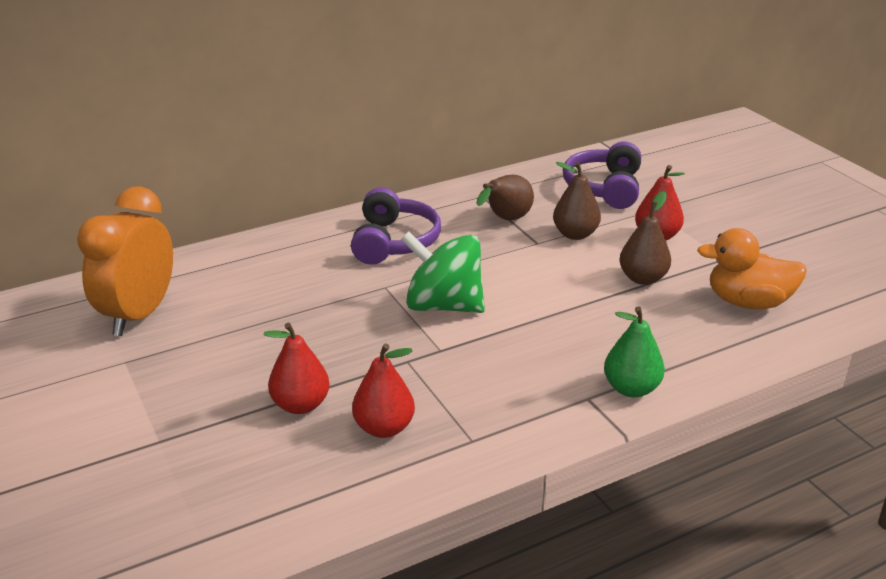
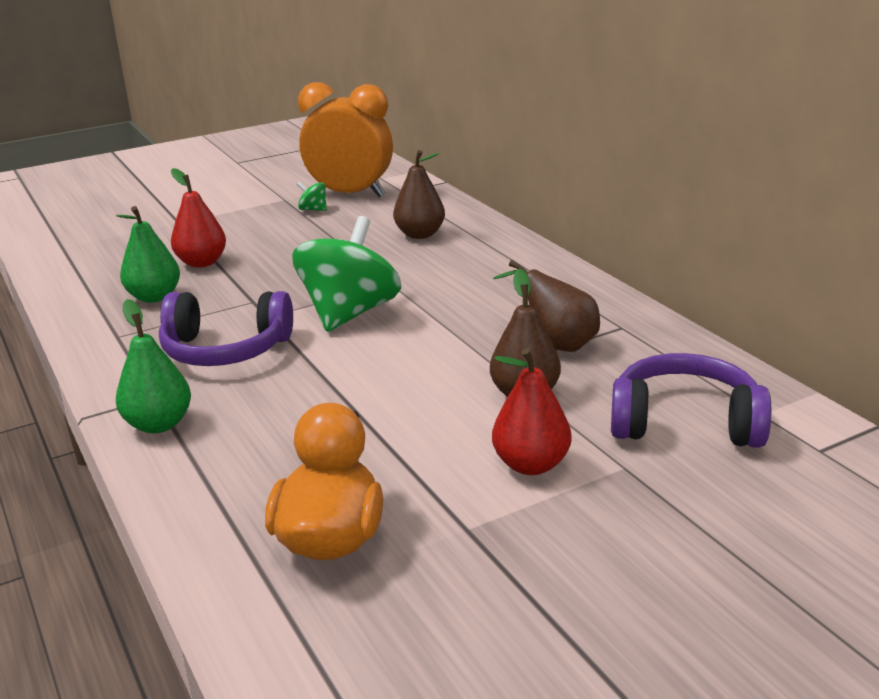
camera: 90 degrees right, 5 degrees down
purple headphones [351,187,441,265] -> purple headphones moved to [159,291,293,366]
red pear [352,344,415,438] -> green pear [116,206,180,303]
brown pear [619,191,671,285] -> brown pear moved to [393,150,445,239]
none -> green spinning top [297,181,327,211]

